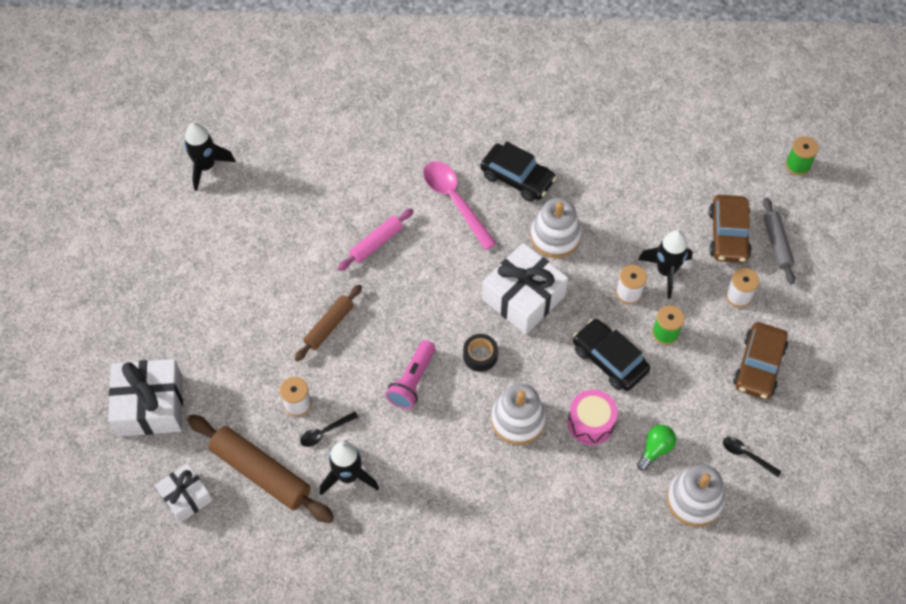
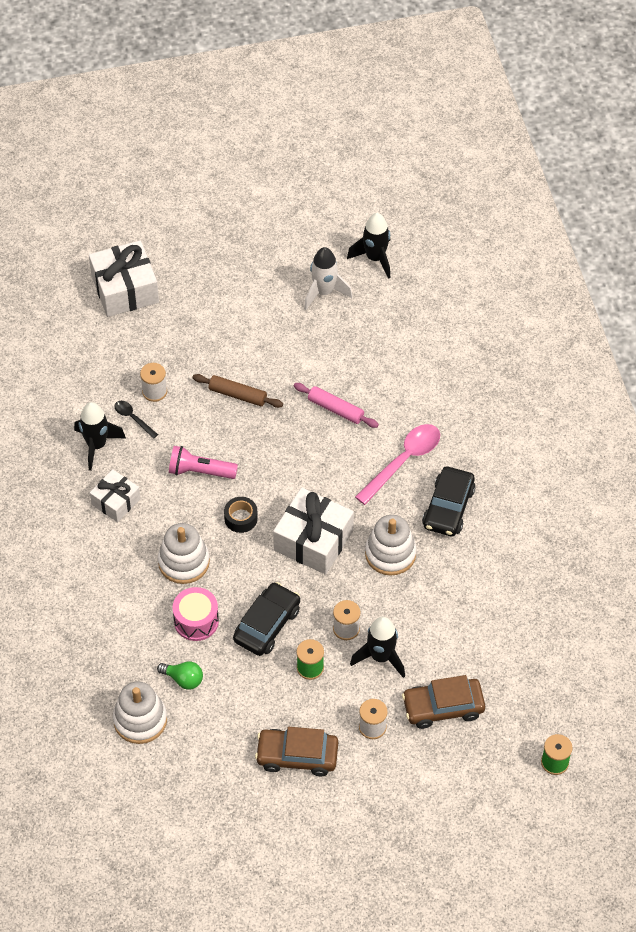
camera: 75 degrees right, 5 degrees down
white gift [155,463,213,523] -> white gift moved to [90,469,140,522]
brown rolling pin [187,415,334,523] -> none
black spoon [723,437,781,477] -> none
grey rolling pin [763,198,795,284] -> none
none -> white rocket [304,247,353,310]

